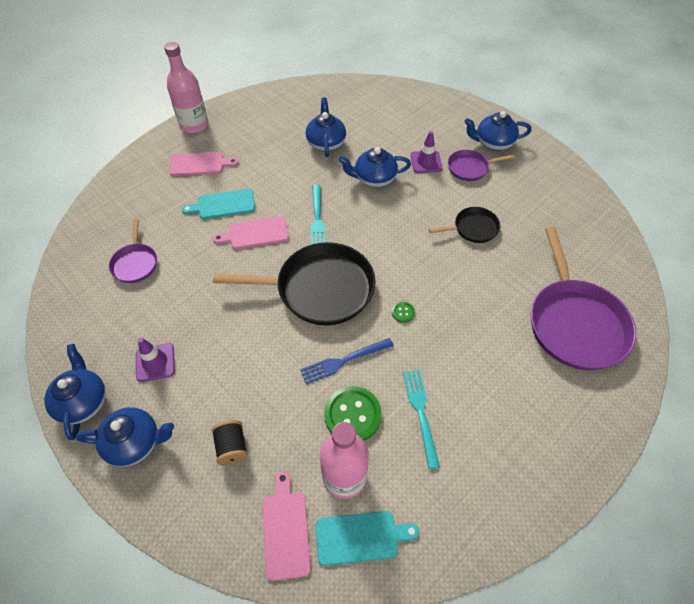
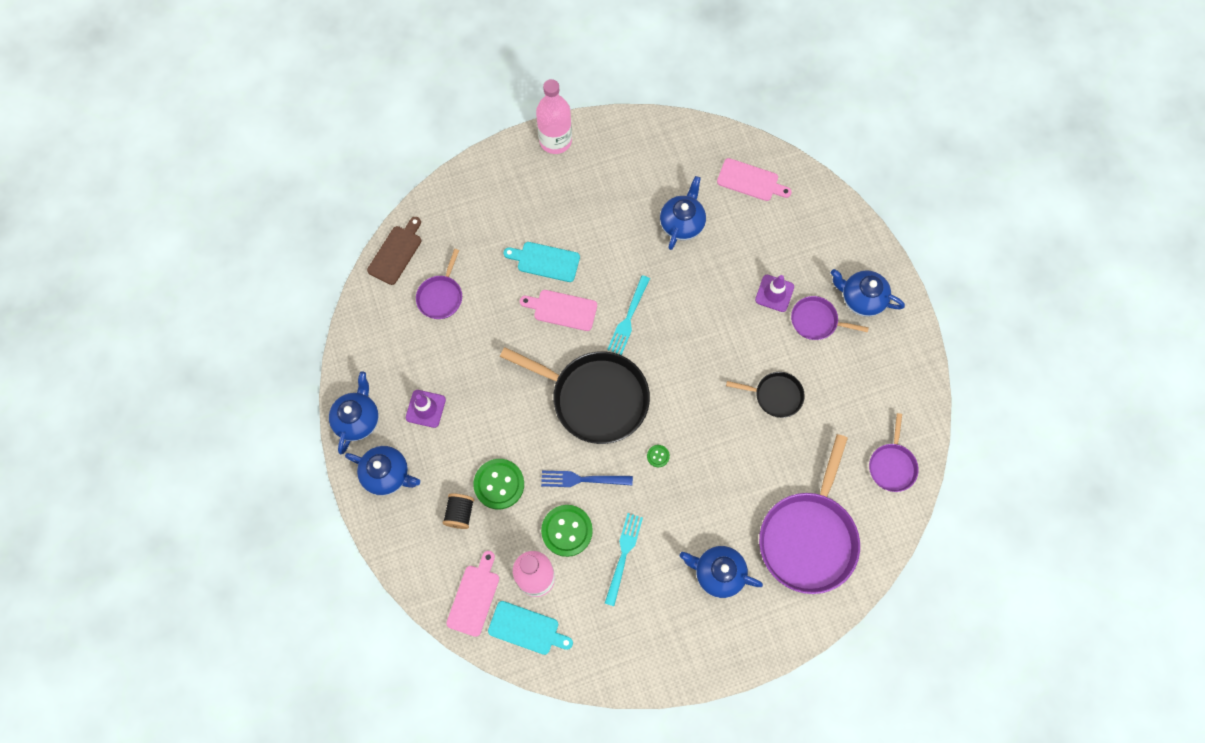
camera: 25 degrees right, 15 degrees up
pink cutting board [169,152,239,176] -> pink cutting board moved to [717,158,792,201]
blue teapot [339,147,411,187] -> blue teapot moved to [680,546,763,598]
none -> brown cutting board [367,217,421,285]
none -> green button [473,459,524,509]
none -> purple pan [869,413,919,492]

